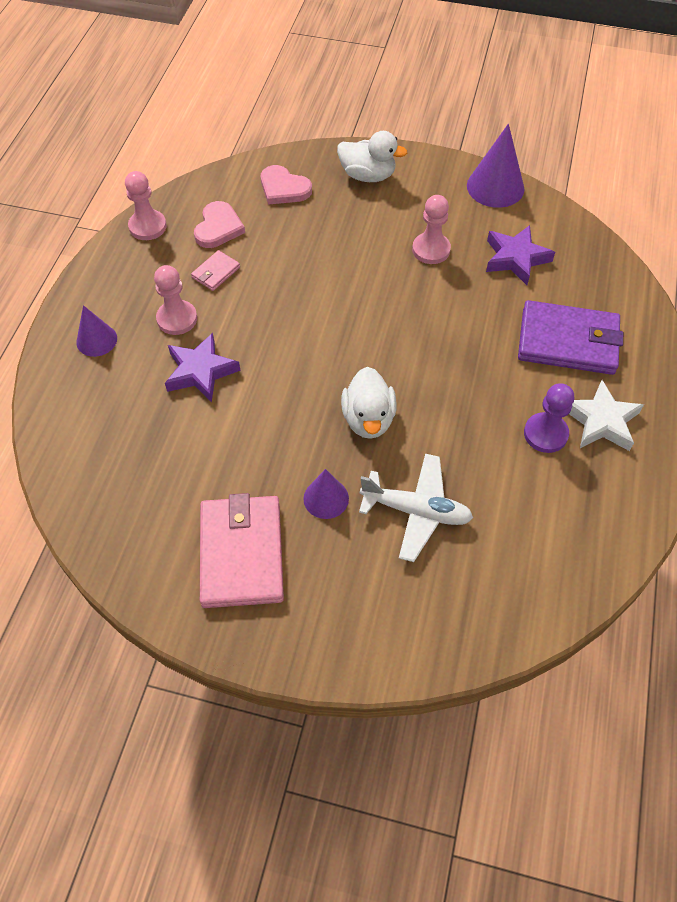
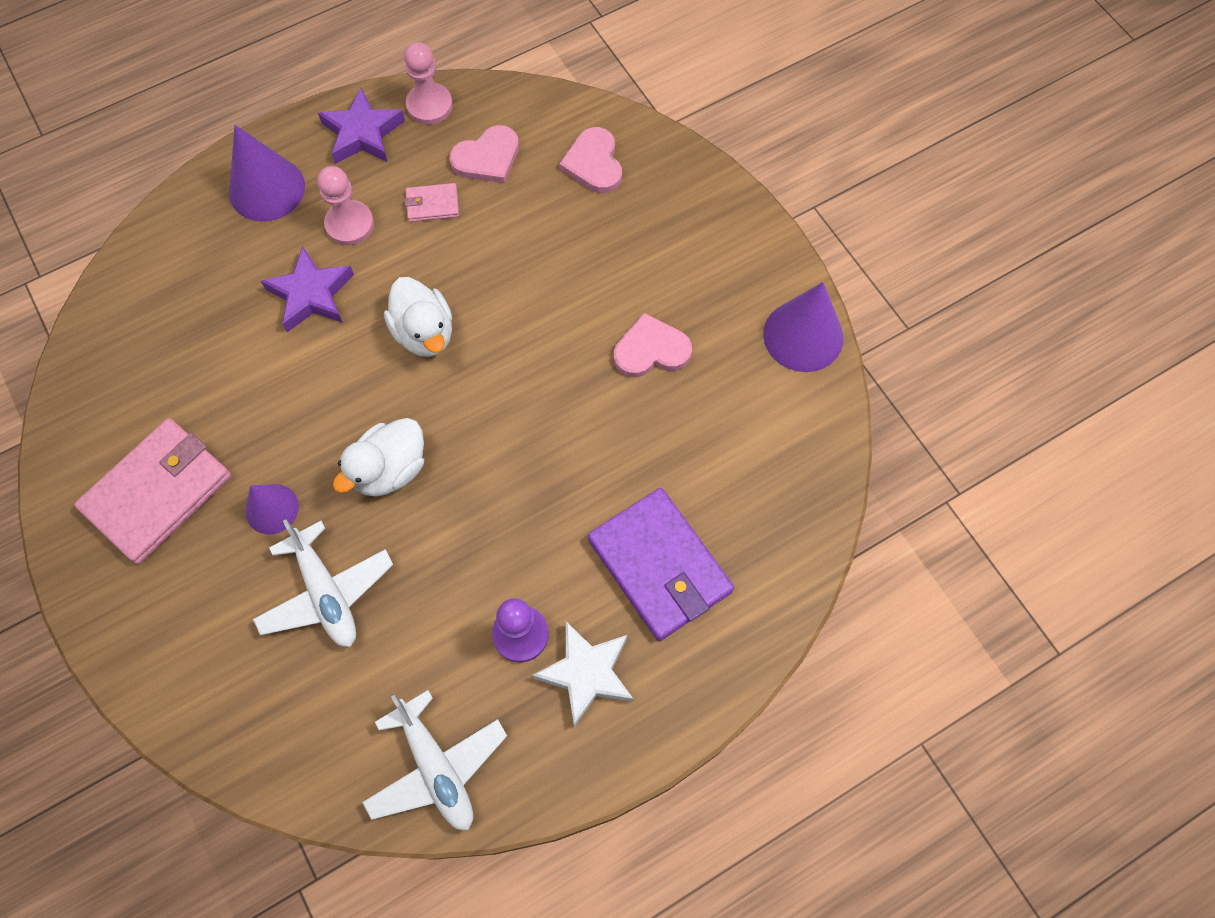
camera: 45 degrees right, 10 degrees up
purple cone [76,305,117,357] -> purple cone [229,125,305,222], size x1.61
white duck [337,131,407,182] -> white duck moved to [384,277,452,357]
pink pawn [412,195,451,264] -> pink heart [614,313,692,377]
purple star [486,225,555,285] -> purple star moved to [318,87,405,164]
none -> white plane [362,690,507,830]

